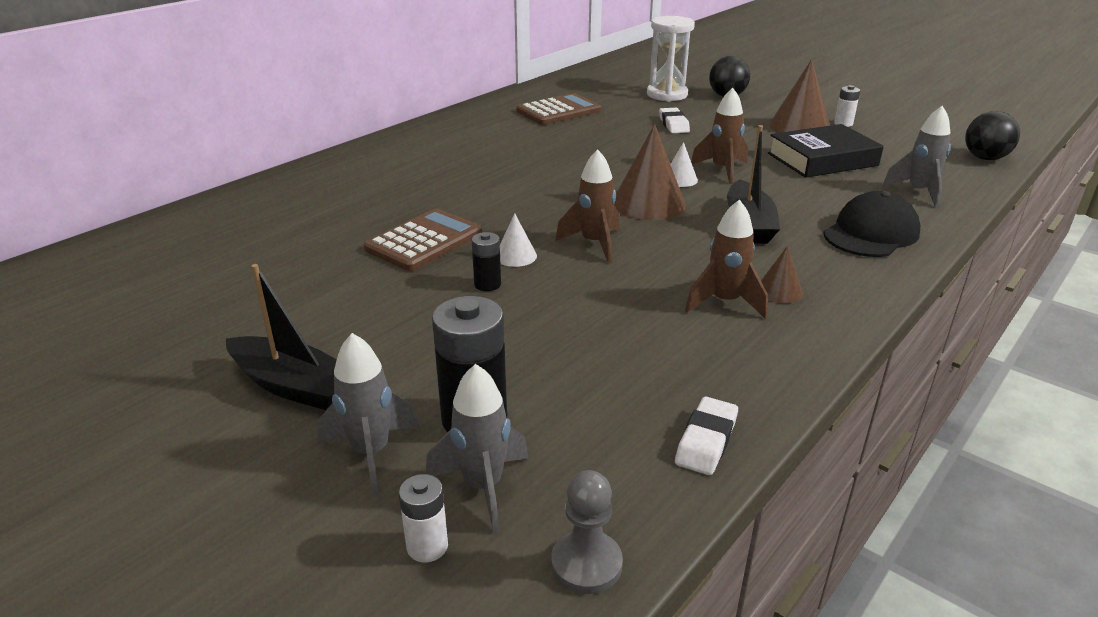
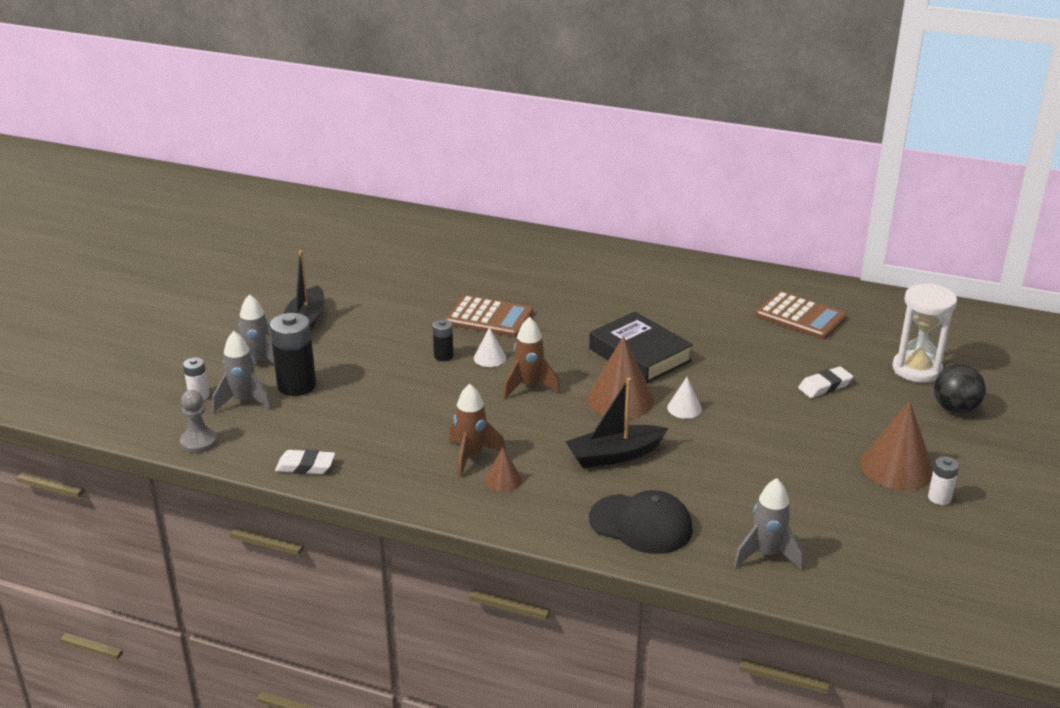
camera: 70 degrees right, 0 degrees up
brown rocket [691,88,748,184] -> none
black book [768,124,884,178] -> black book moved to [589,312,693,383]
black ball [965,111,1020,160] -> none

